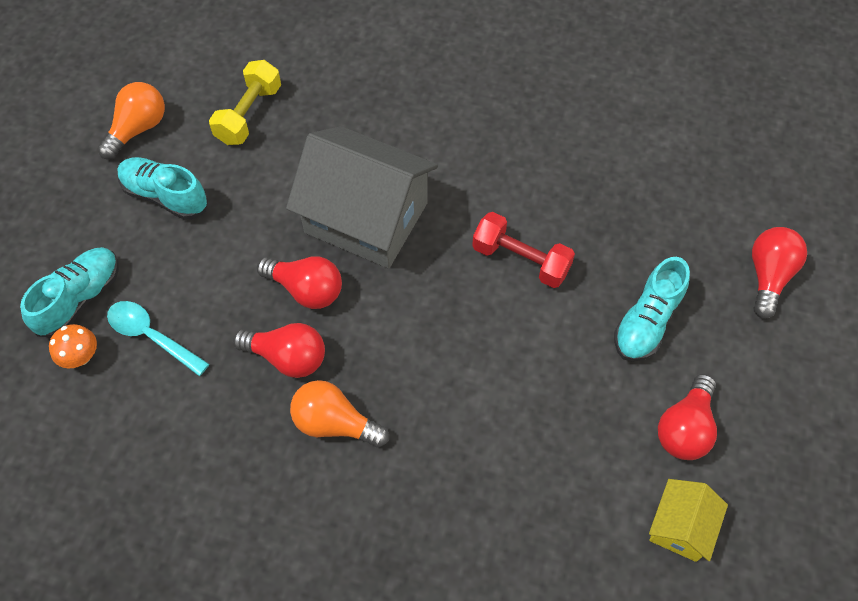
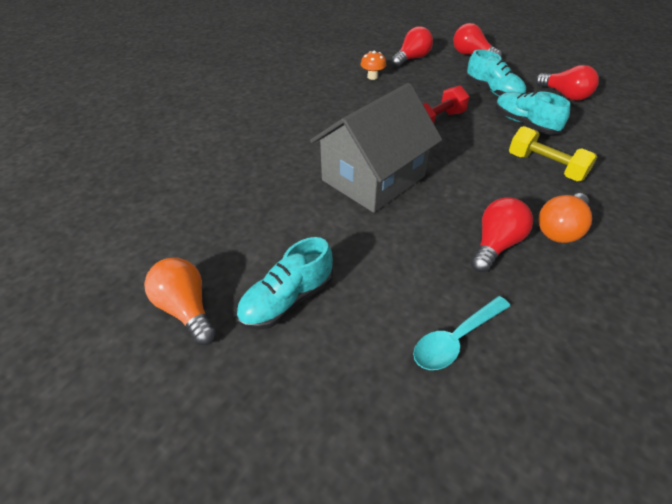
camera: 70 degrees left, 15 degrees down
turquoise shoe [20,247,119,337] -> turquoise shoe moved to [496,91,570,135]
orange mushroom [49,324,97,368] -> orange mushroom moved to [361,51,386,80]
yellow dumbbell [209,60,281,145] -> yellow dumbbell moved to [509,126,597,181]
red light bulb [257,256,342,309] -> red light bulb moved to [391,26,433,67]
yellow house [649,479,728,562] -> none

